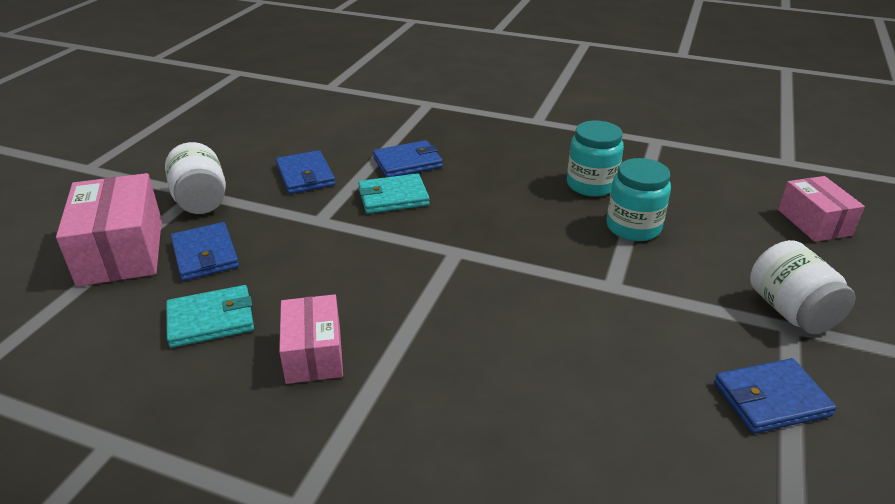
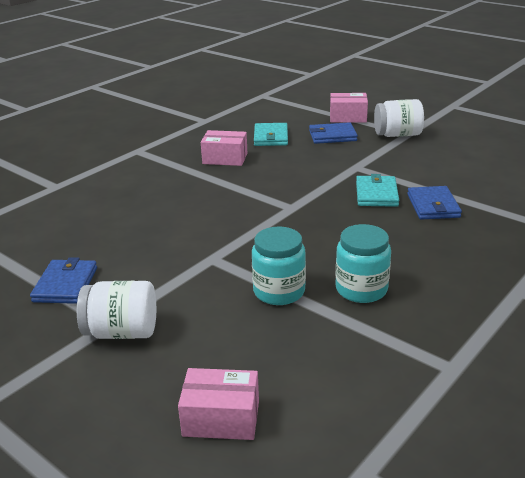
camera: 110 degrees right, 5 degrees down
pink box [56,173,162,287] -> pink box [330,93,368,123], size x0.63
blue wallet [276,150,335,194] -> none

